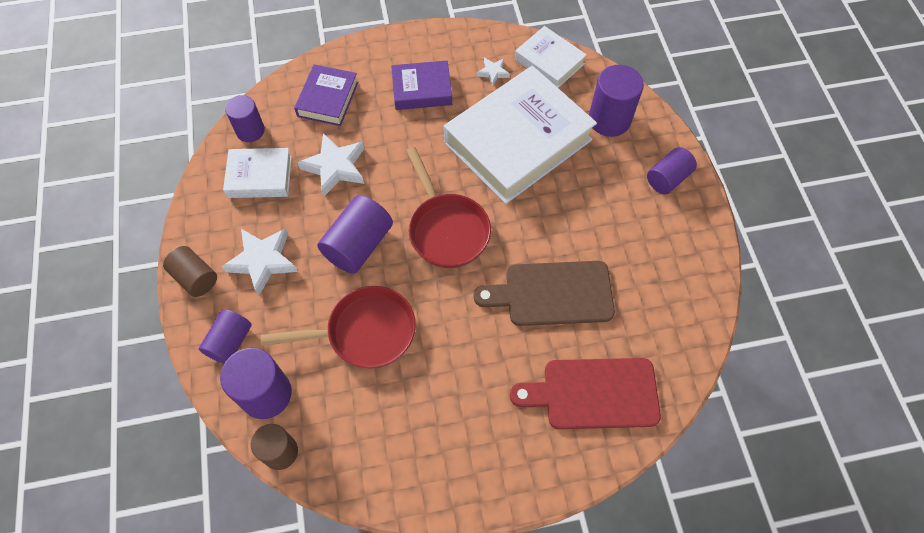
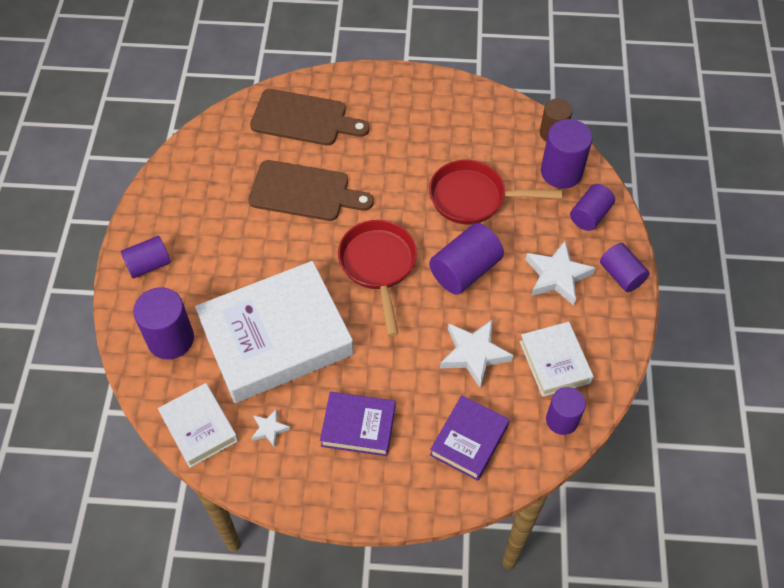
camera: 165 degrees left, 5 degrees down
brown cylinder [163,246,217,297] -> purple cylinder [600,243,650,292]
white book [223,148,292,198] -> white book turned 60 degrees clockwise [520,322,594,397]
red cutting board [510,358,661,429] -> brown cutting board [250,89,369,146]

